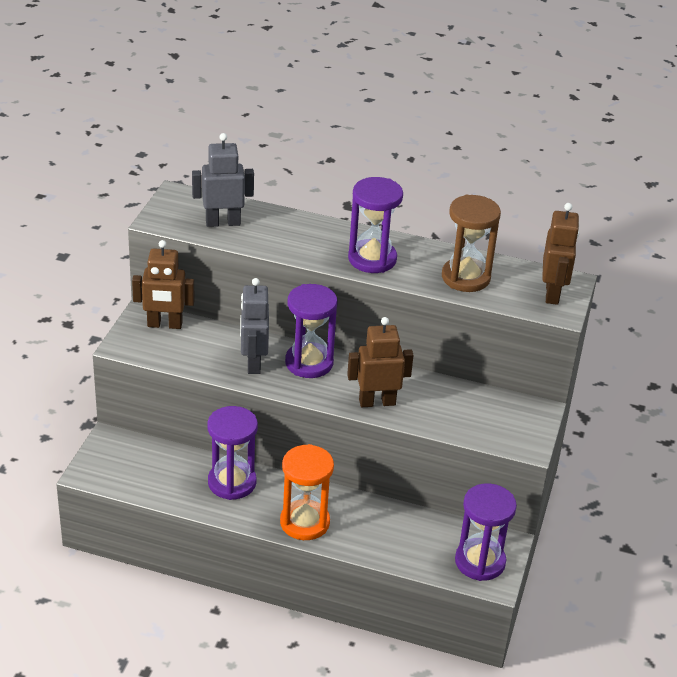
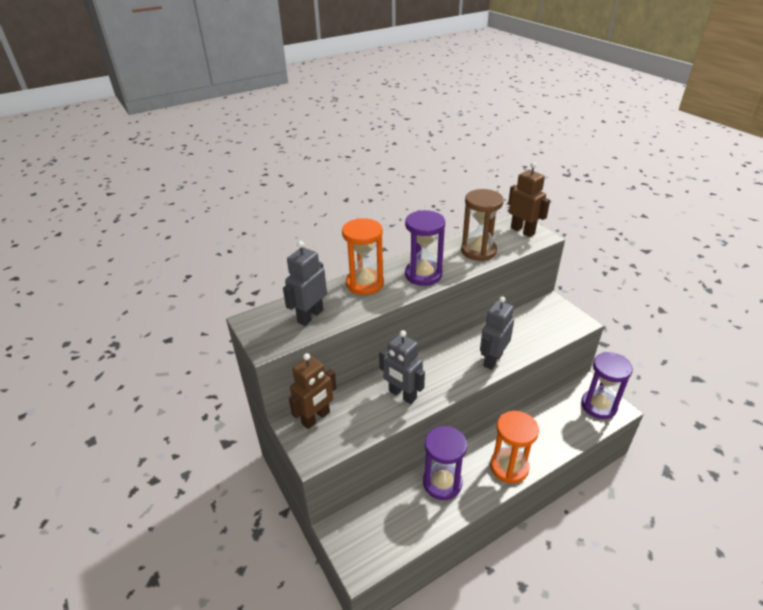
camera: 45 degrees left, 0 degrees up
purple hourglass [285,284,338,378] -> none
brown robot [347,317,414,407] -> grey robot [480,296,514,370]
none -> orange hourglass [342,218,384,295]

